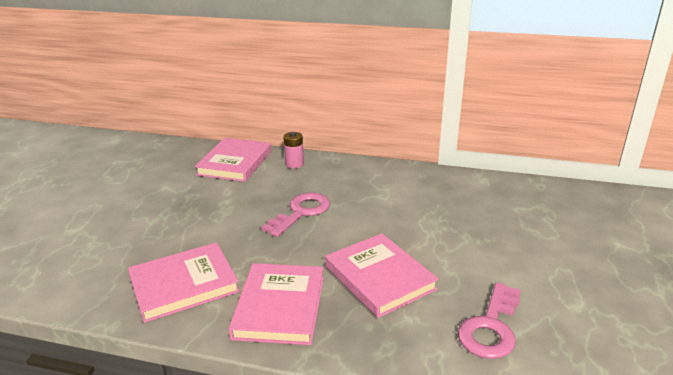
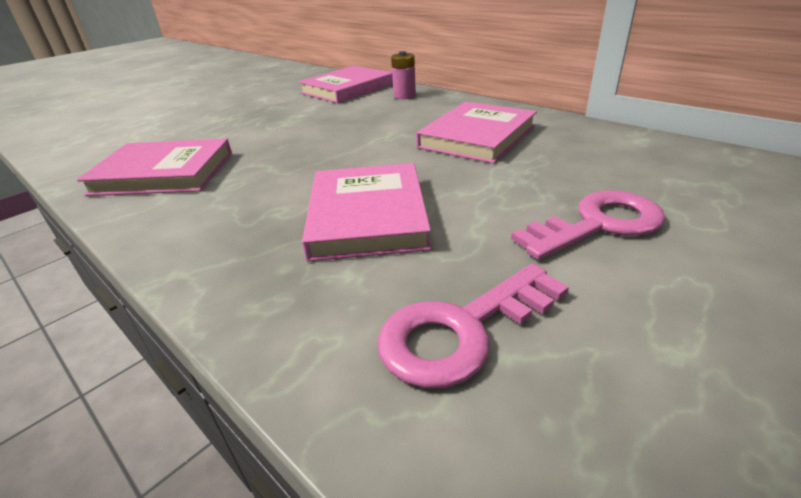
camera: 30 degrees right, 5 degrees up
pink book [228,263,324,345] -> pink book moved to [416,102,537,164]
pink key [261,193,330,237] -> pink key moved to [511,191,666,260]

